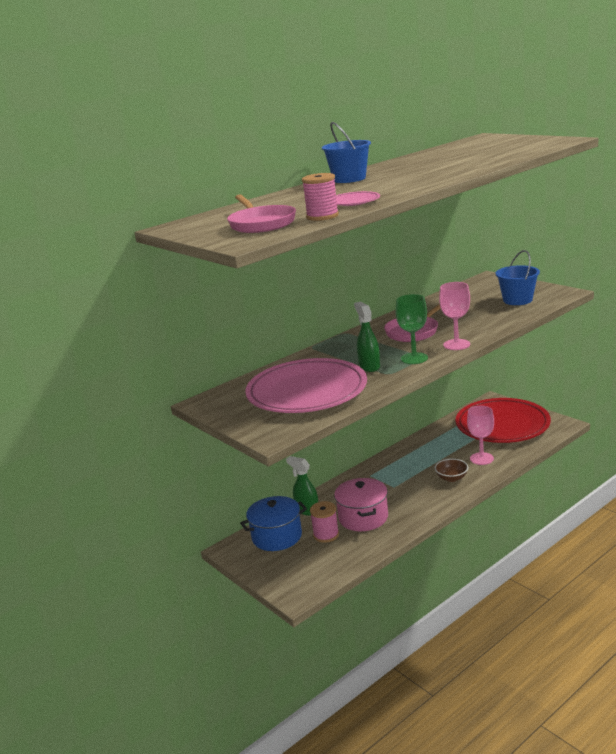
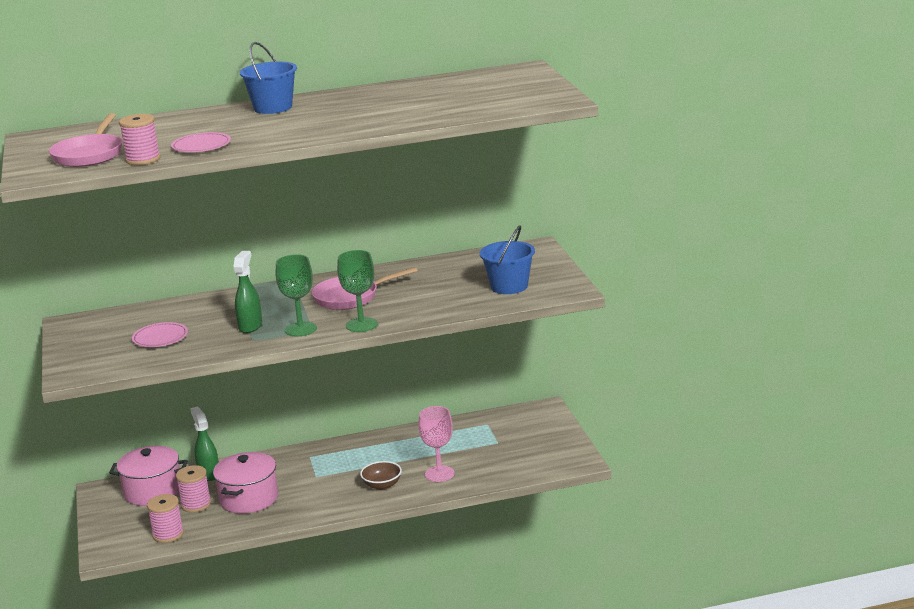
camera: 25 degrees right, 0 degrees up
blue pot [240,496,307,551] -> pink pot [109,446,188,506]
pink plate [245,358,367,413] -> pink plate [132,322,188,347], size x0.41
pink goblet [439,282,470,350] -> green goblet [337,250,378,332]
red plate [455,398,551,443] -> none
none -> pink spool [147,494,184,543]

